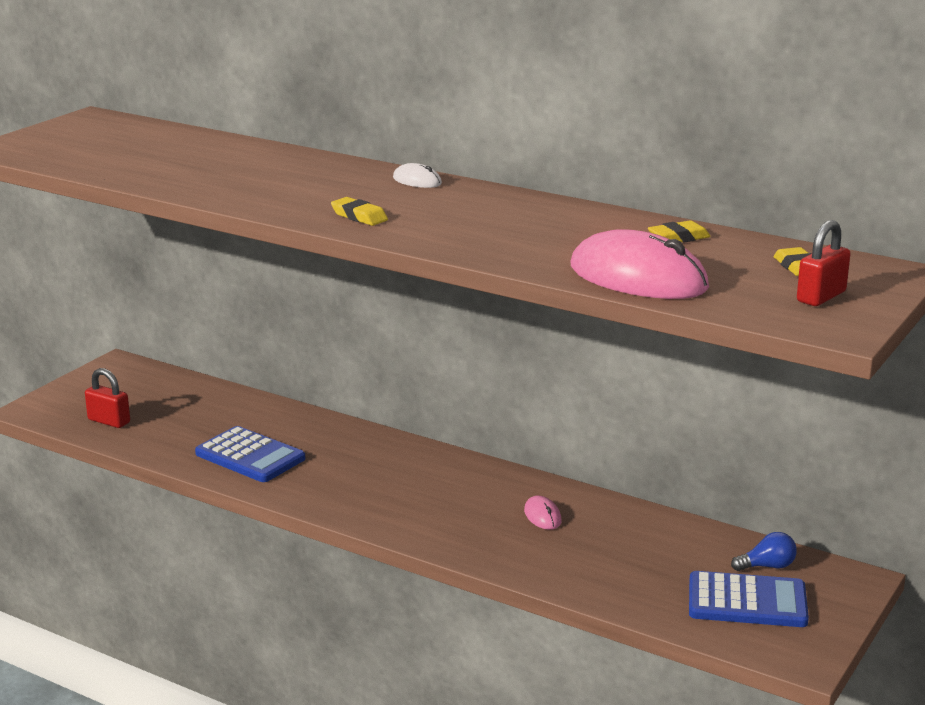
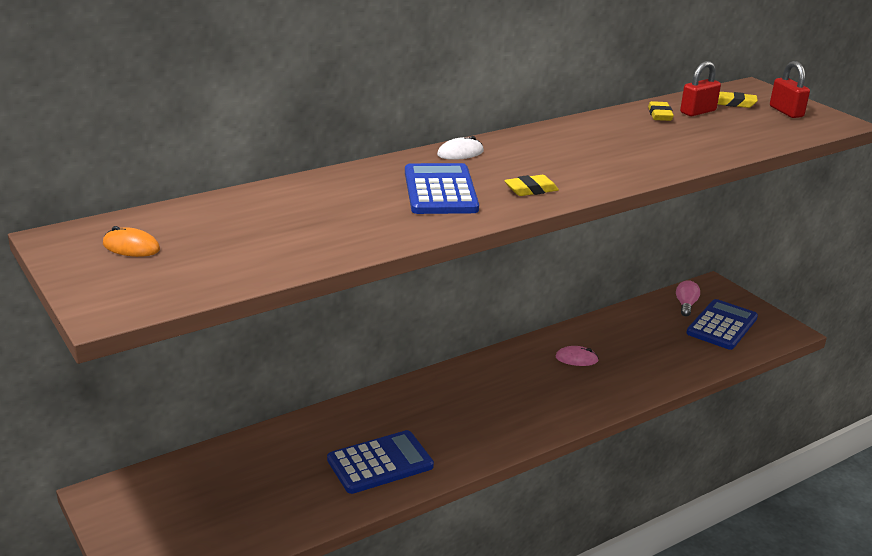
camera: 65 degrees left, 5 degrees up
red padlock [85,368,130,428] -> red padlock moved to [680,61,721,116]
pink mouse [570,229,709,299] -> none
blue light bulb [731,532,797,571] -> pink light bulb [676,280,700,316]
none -> orange mouse [103,226,160,257]
none -> blue calculator [405,163,479,214]

